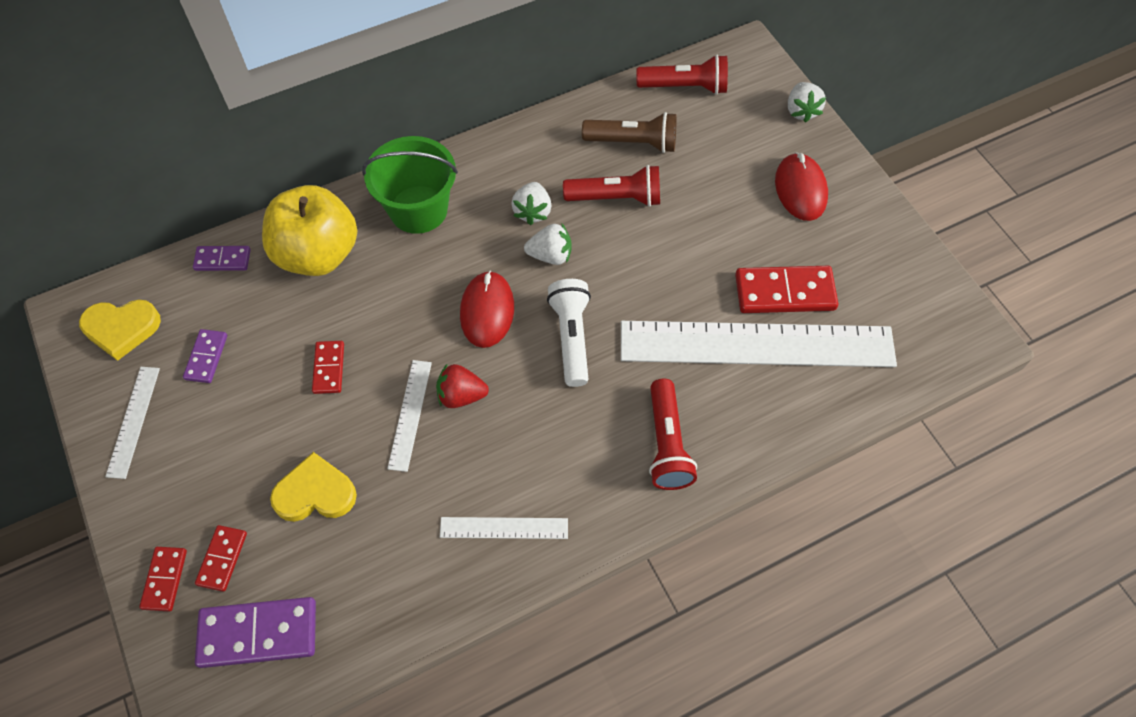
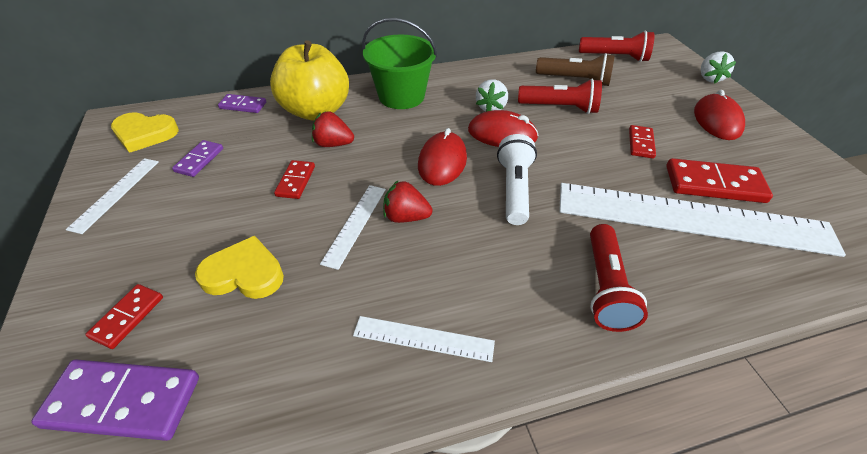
camera: 10 degrees right, 15 degrees down
red domino [139,547,187,612] -> red domino moved to [629,125,656,158]
white strawberry [524,224,572,265] -> red mouse [468,110,539,147]
none -> red strawberry [312,111,354,147]

